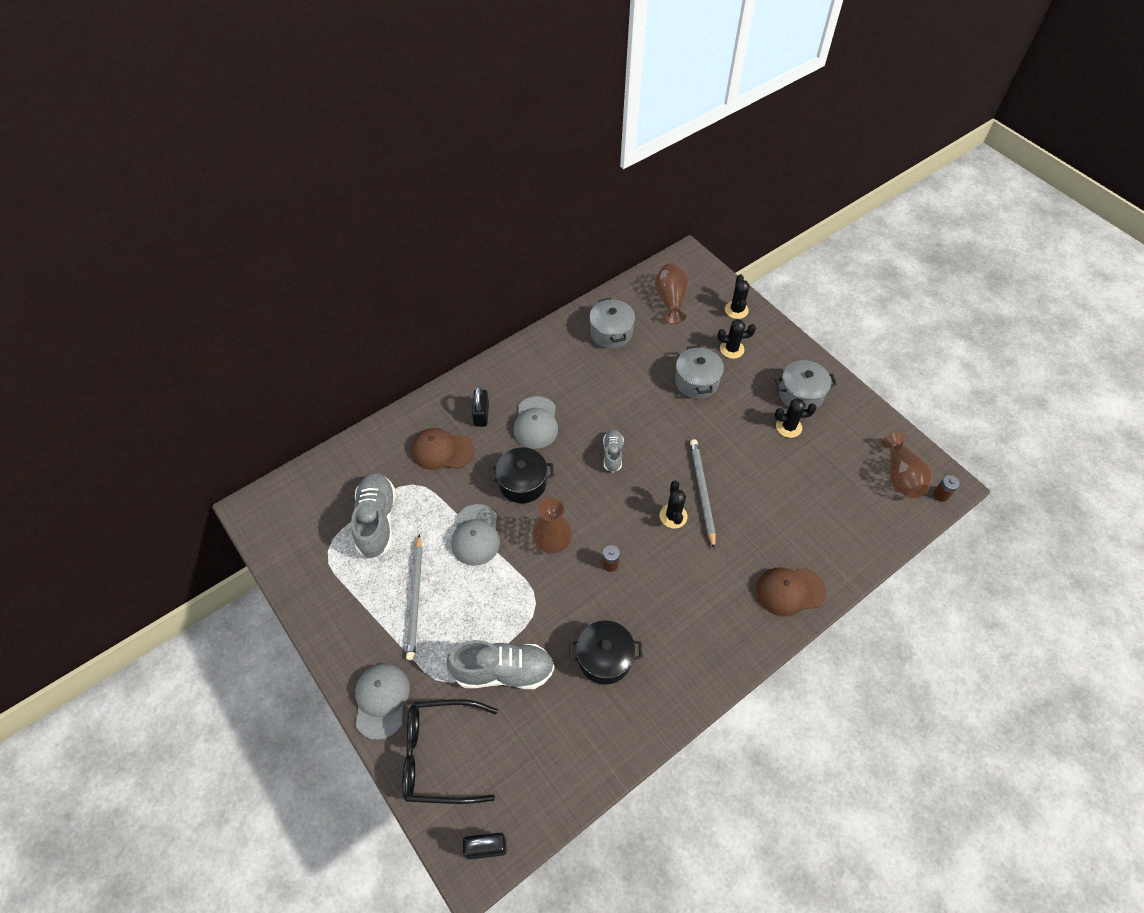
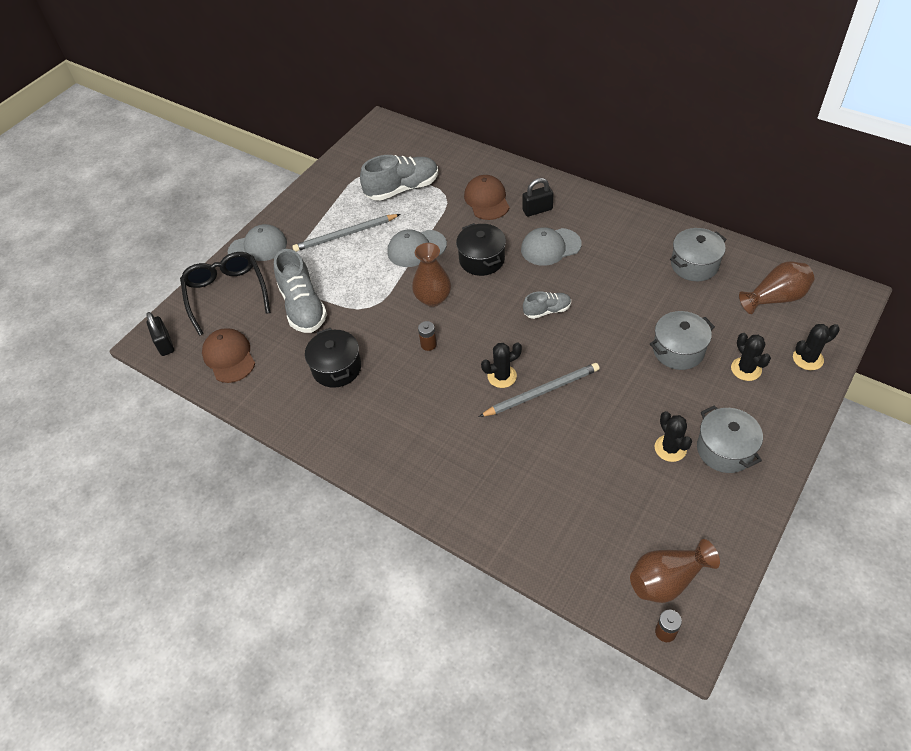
camera: 75 degrees right, 5 degrees down
brown cap [756,568,826,617] -> brown cap moved to [202,328,255,383]

